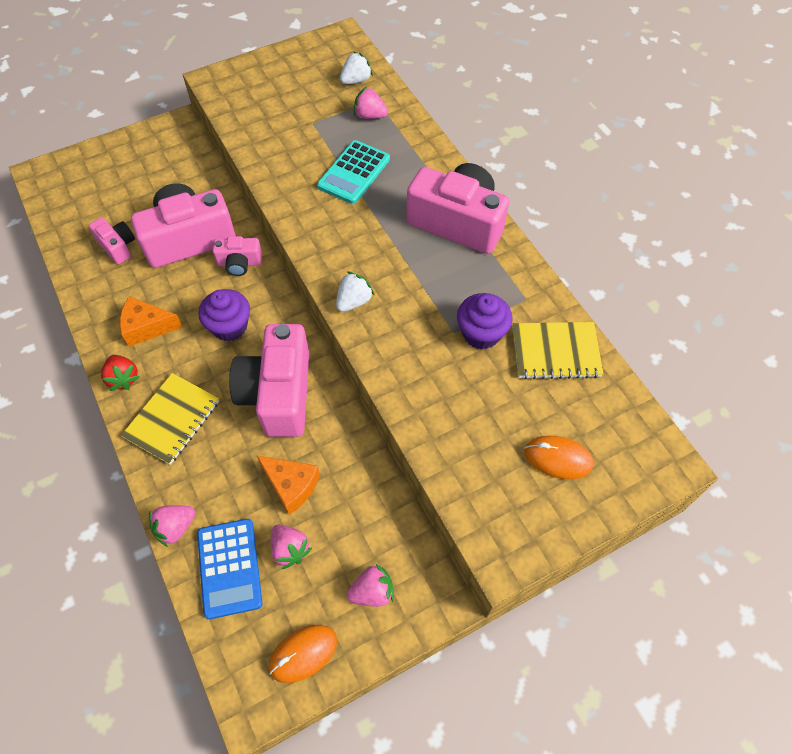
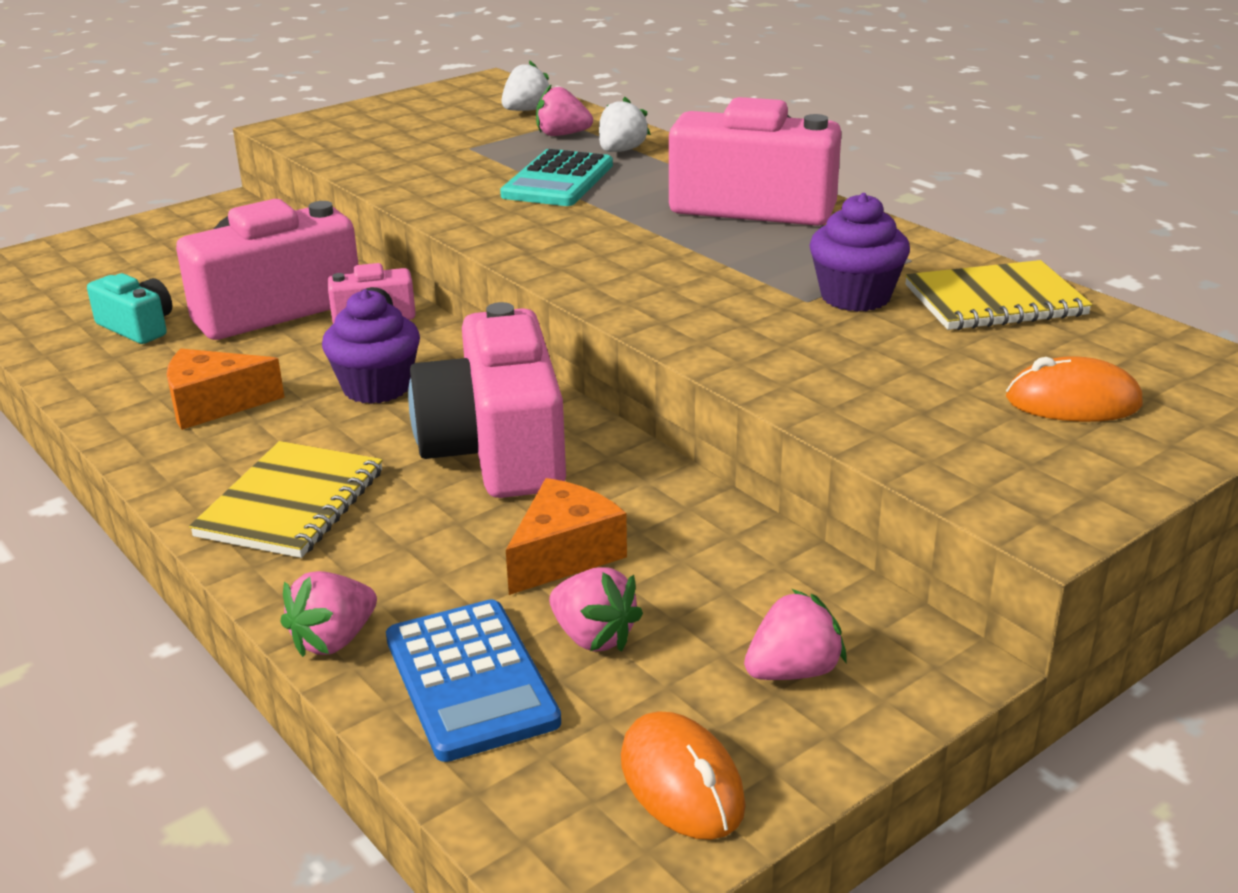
camera: 10 degrees left, 30 degrees down
pink camera [89,217,135,264] -> turquoise camera [87,273,172,344]
red strawberry [101,355,140,391] -> none
orange cheese [256,455,320,515] -> orange cheese turned 75 degrees counterclockwise [506,478,627,595]
orange mouse [269,625,337,683] -> orange mouse turned 75 degrees counterclockwise [621,712,746,840]
white strawberry [336,271,375,312] -> white strawberry moved to [599,97,651,152]

